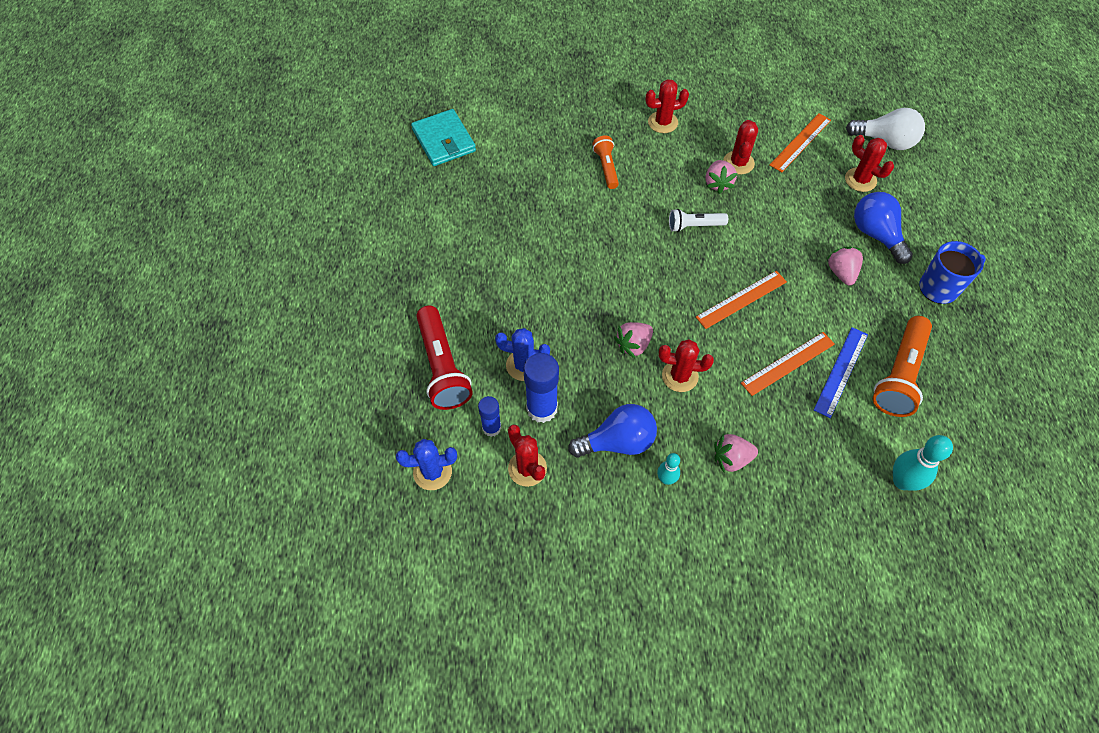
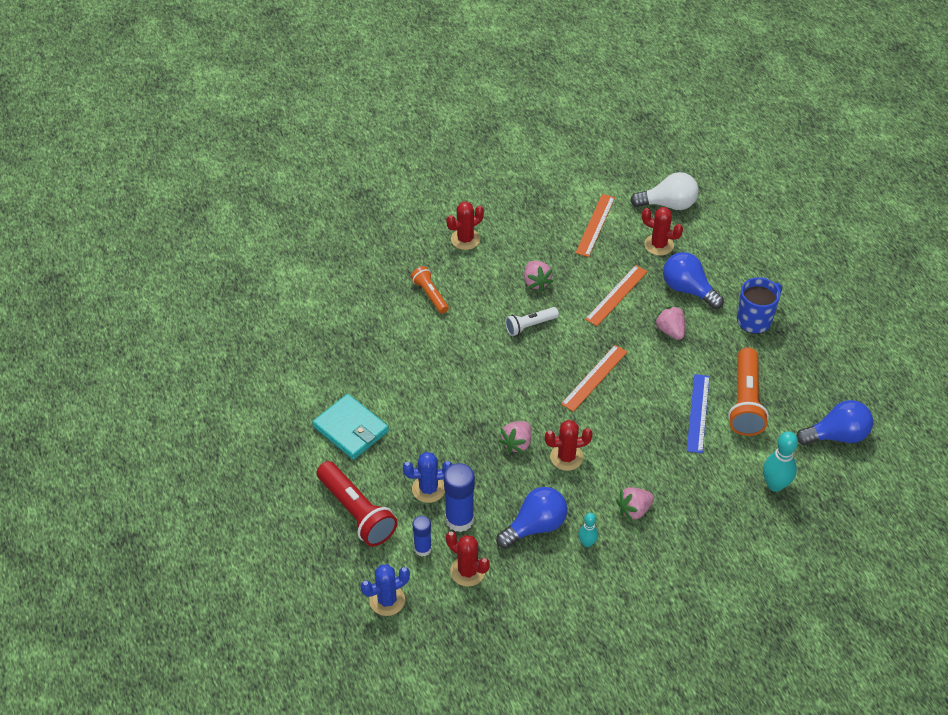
camera: 20 degrees left, 10 degrees down
turquoise wallet [411,109,476,166] -> turquoise wallet moved to [312,394,389,460]
red cactus [723,120,758,175] -> none
orange ruler [741,332,835,396] -> orange ruler moved to [585,265,648,326]
none -> blue light bulb [796,400,873,445]

